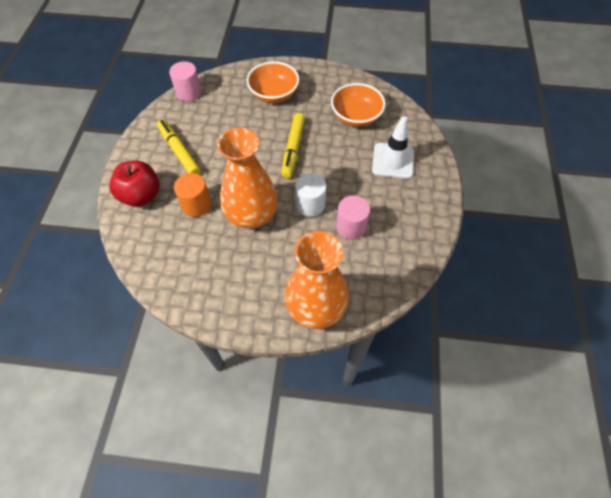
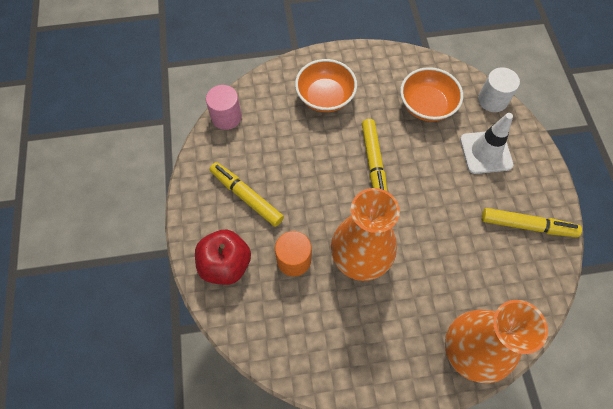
camera: 15 degrees left, 5 degrees up
white cylinder [295,173,327,217] -> white cylinder moved to [478,67,520,112]
pink cylinder [336,195,370,240] -> none
none -> yellow marker [482,208,582,237]

